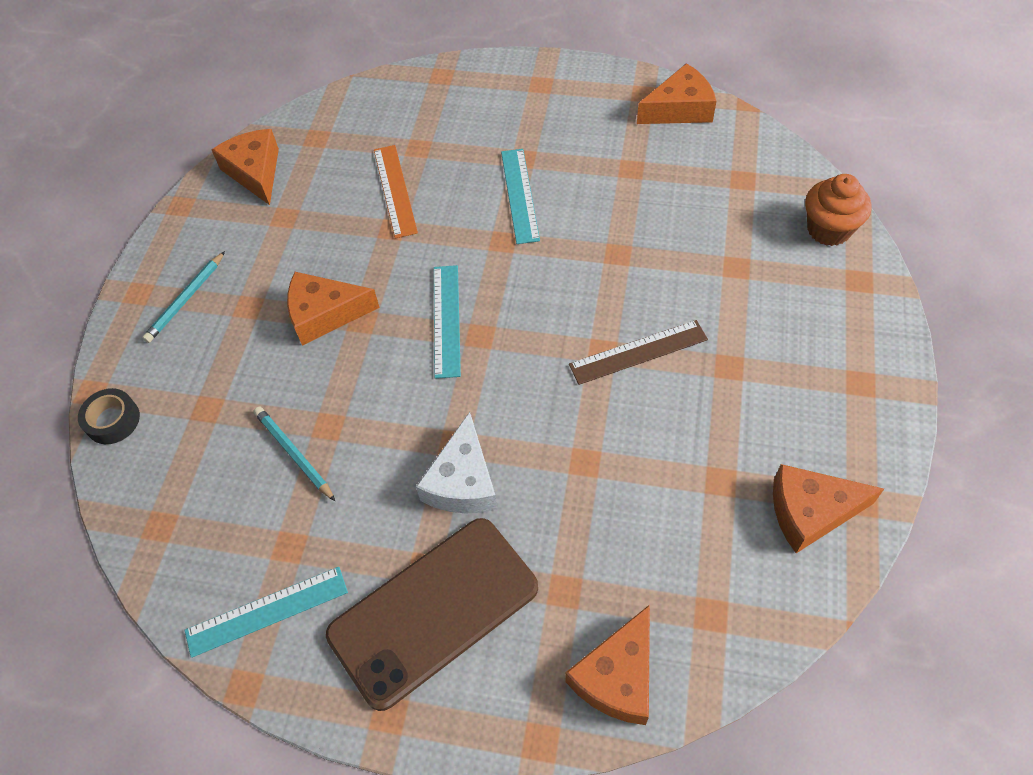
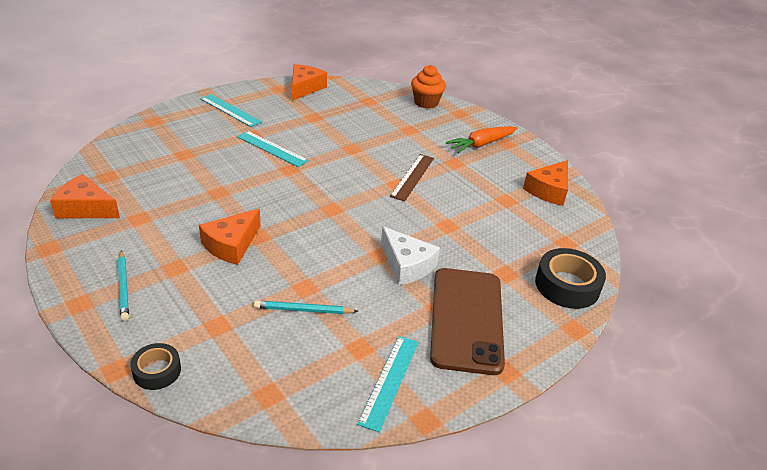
camera: 55 degrees left, 20 degrees down
orange ruler [374,145,418,238] -> none
turquoise ruler [434,265,461,379] -> turquoise ruler moved to [200,94,262,127]
orange cheese [565,605,650,725] -> black tape [535,248,606,309]
none -> orange carrot [445,126,518,153]

